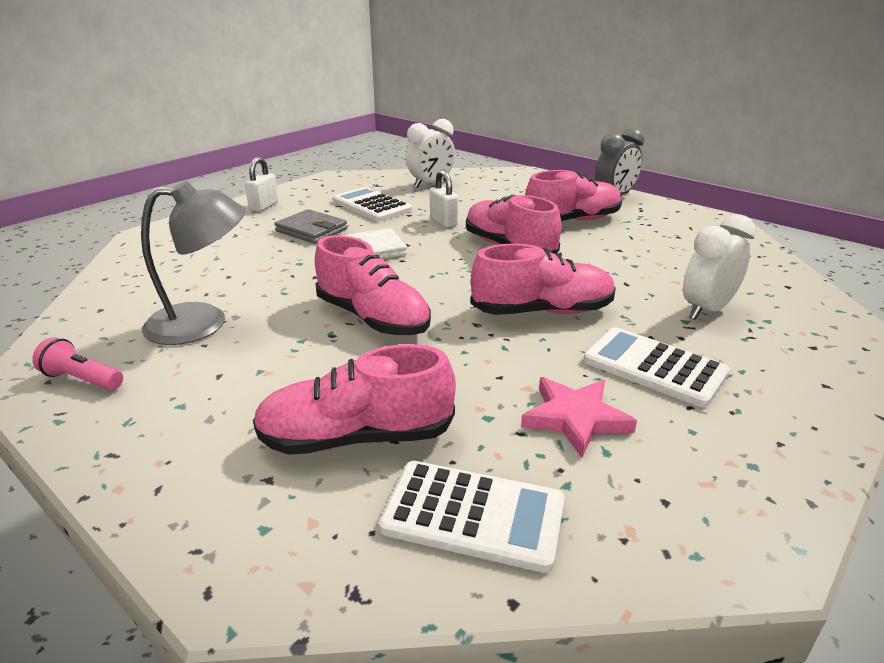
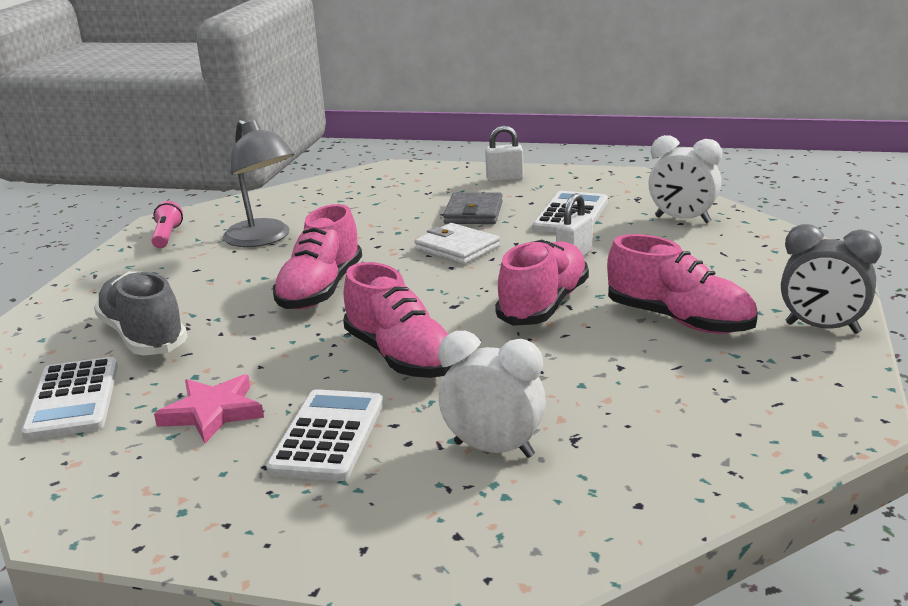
camera: 65 degrees right, 5 degrees down
pink shoe [253,344,456,455] -> grey shoe [94,271,188,355]

